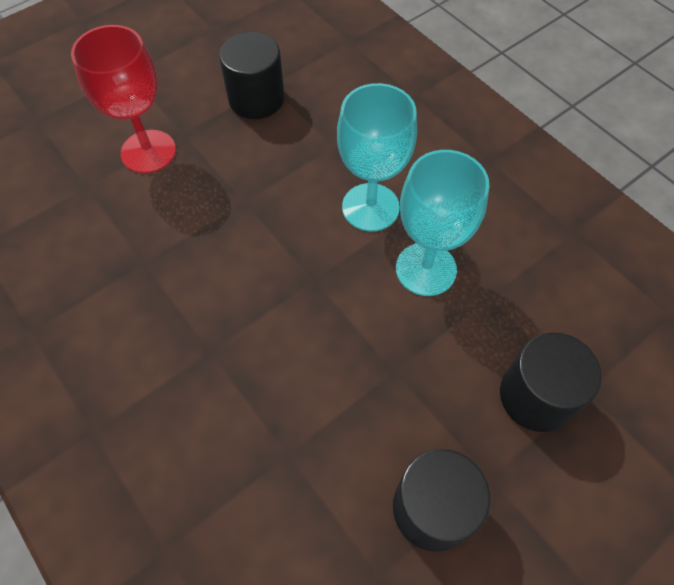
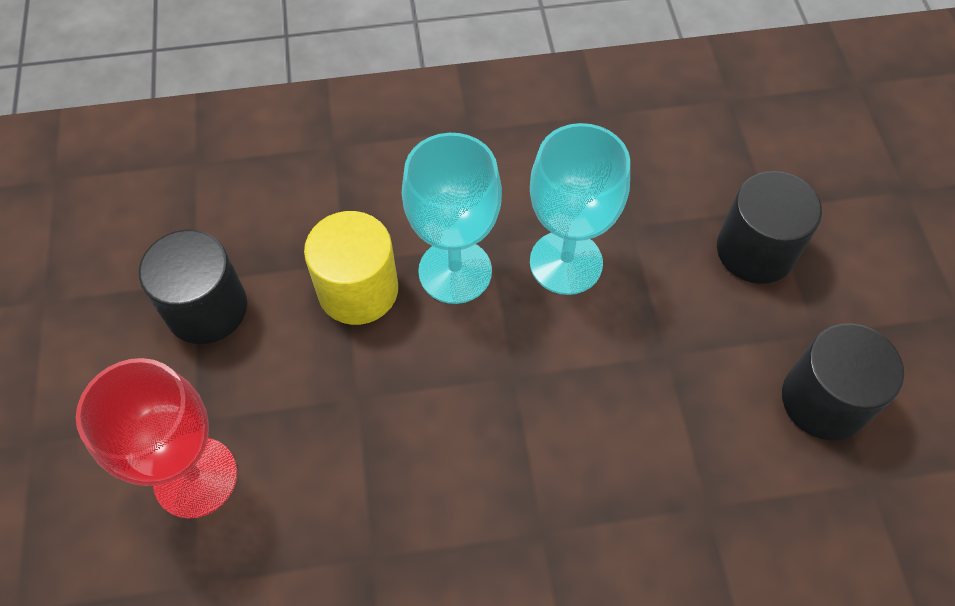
camera: 60 degrees left, 0 degrees up
none -> yellow cylinder [304,211,398,325]

